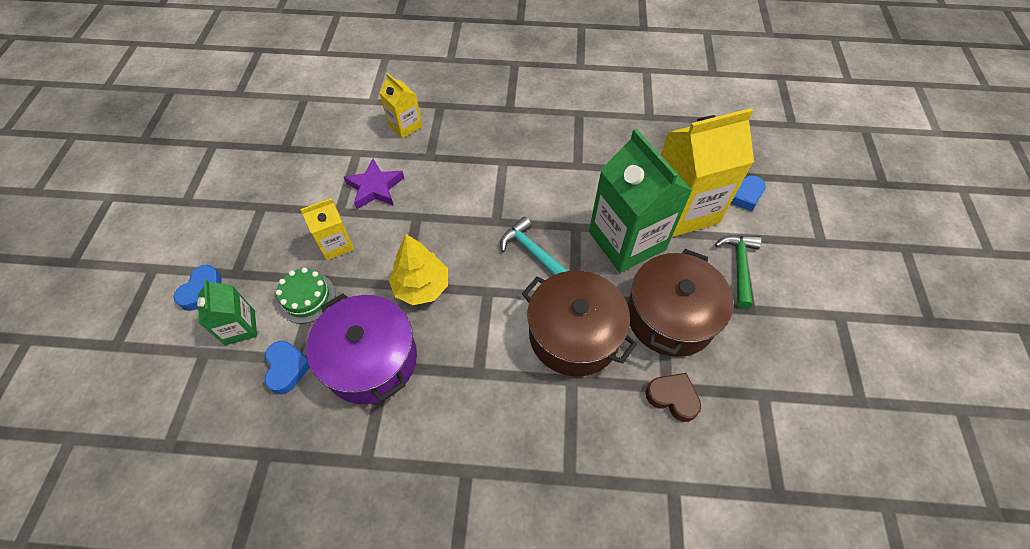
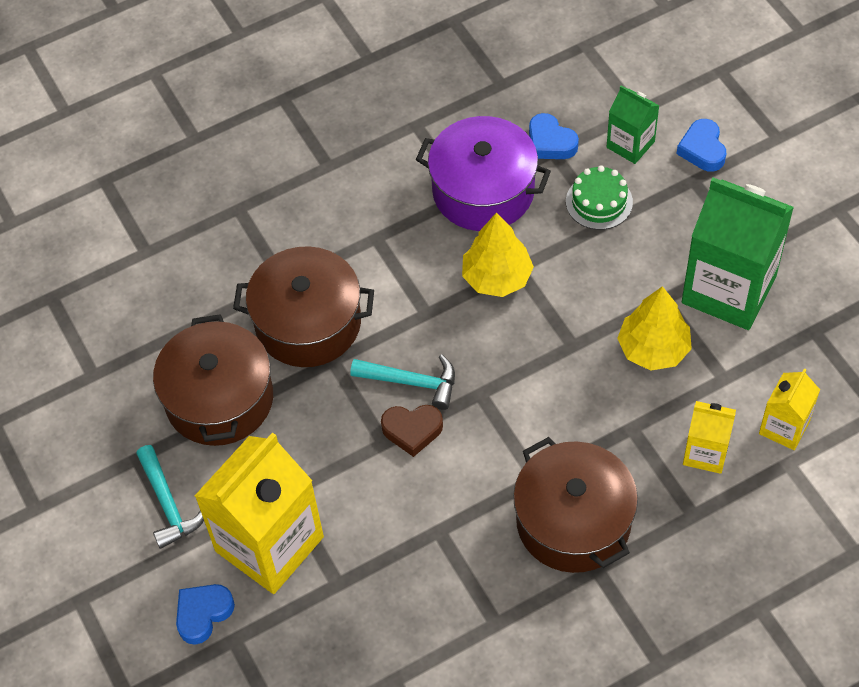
camera: 150 degrees right, 0 degrees up
yellow carton [300,198,354,260] -> yellow carton moved to [759,368,820,450]
purple star [344,159,404,209] -> yellow tree [617,286,692,371]
green carton [589,128,692,273] -> green carton moved to [682,178,794,330]
brown heart [645,373,701,422] -> brown heart moved to [381,405,443,457]
green hammer [715,235,761,308] -> turquoise hammer [136,445,204,549]
none -> brown pot [513,437,638,573]

